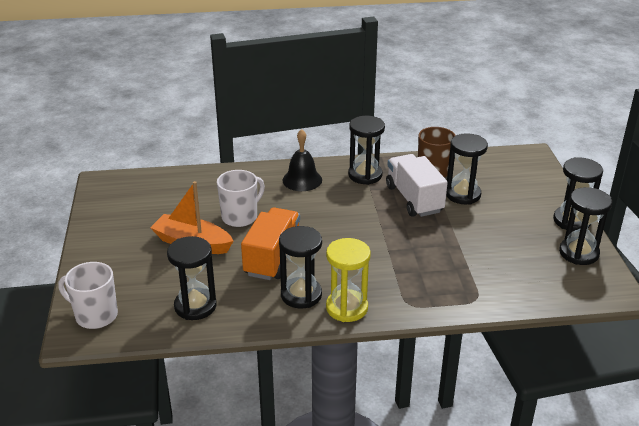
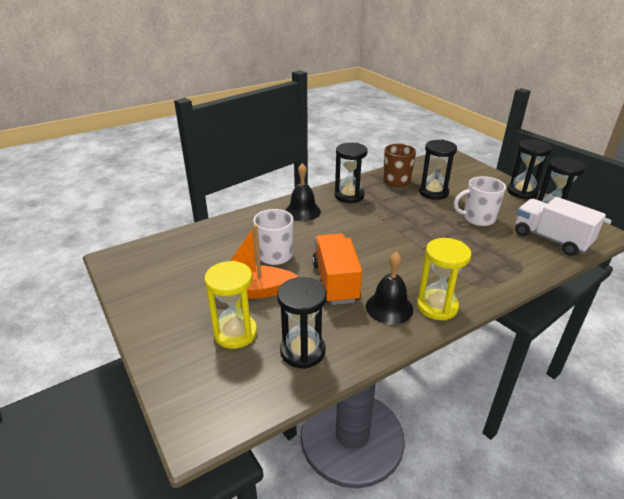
camera: 25 degrees left, 0 degrees up
white mug [58,262,118,329] -> white mug moved to [454,176,506,226]
black hourglass [279,226,322,308] -> black bell [366,252,413,325]
white truck [386,154,448,217] -> white truck moved to [515,197,606,256]
none -> yellow hourglass [204,261,257,349]

